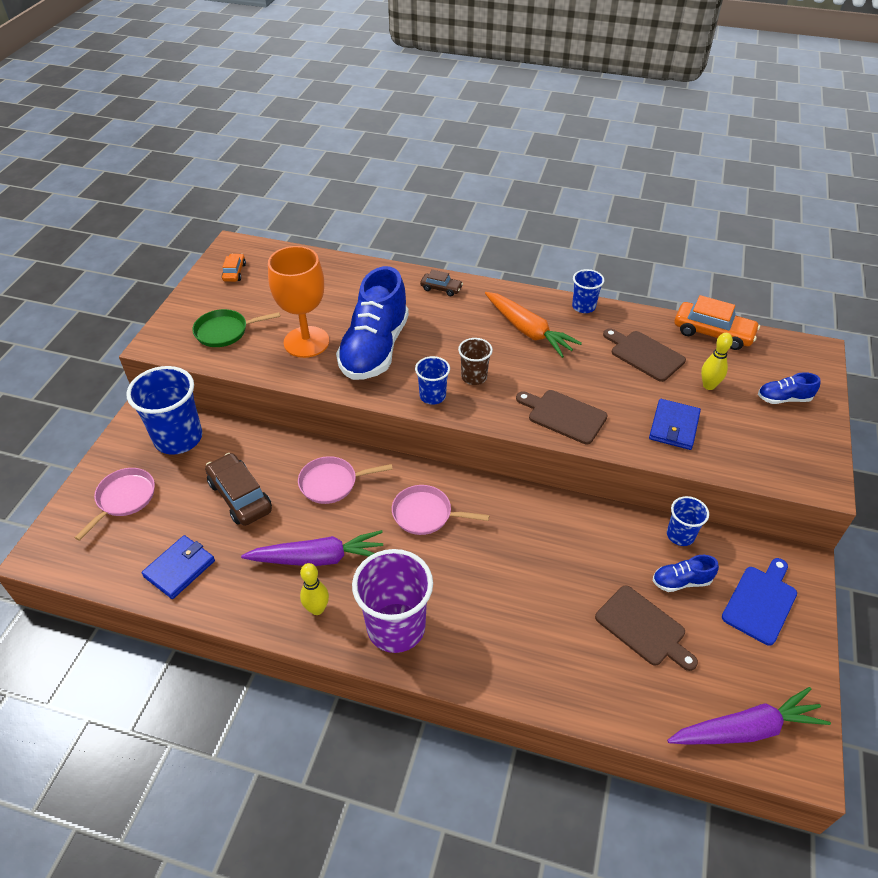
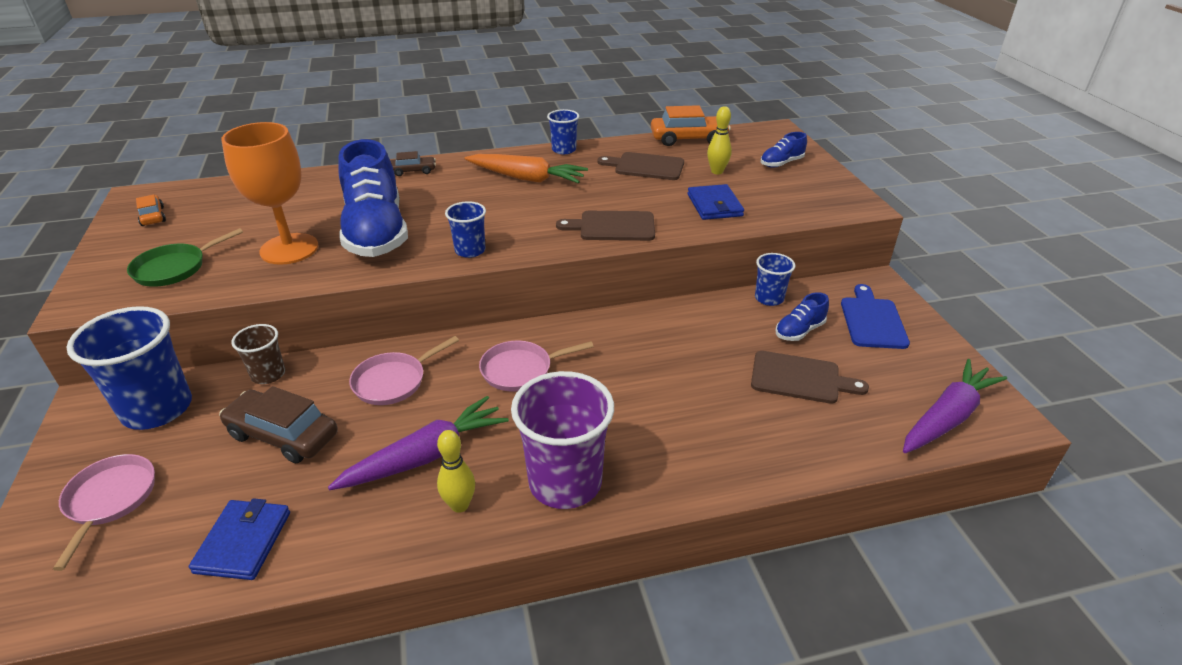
camera: 30 degrees left, 10 degrees down
brown cup [458,338,493,385] -> brown cup moved to [232,324,285,384]

